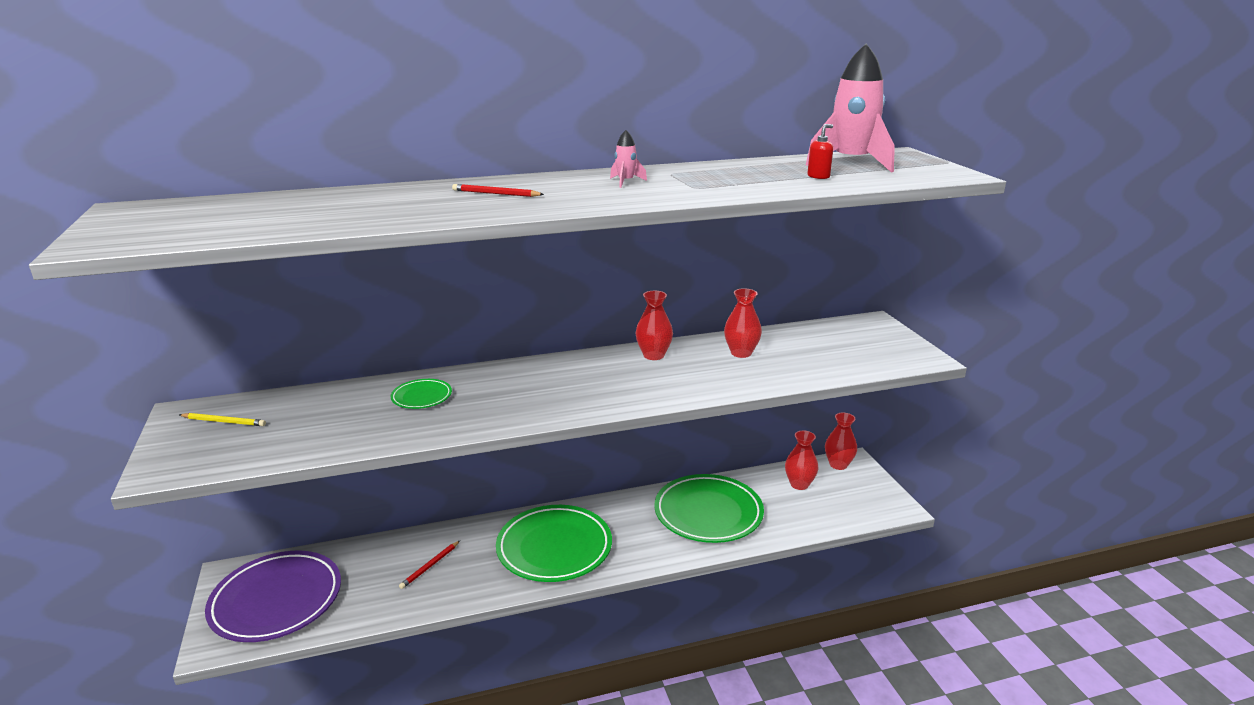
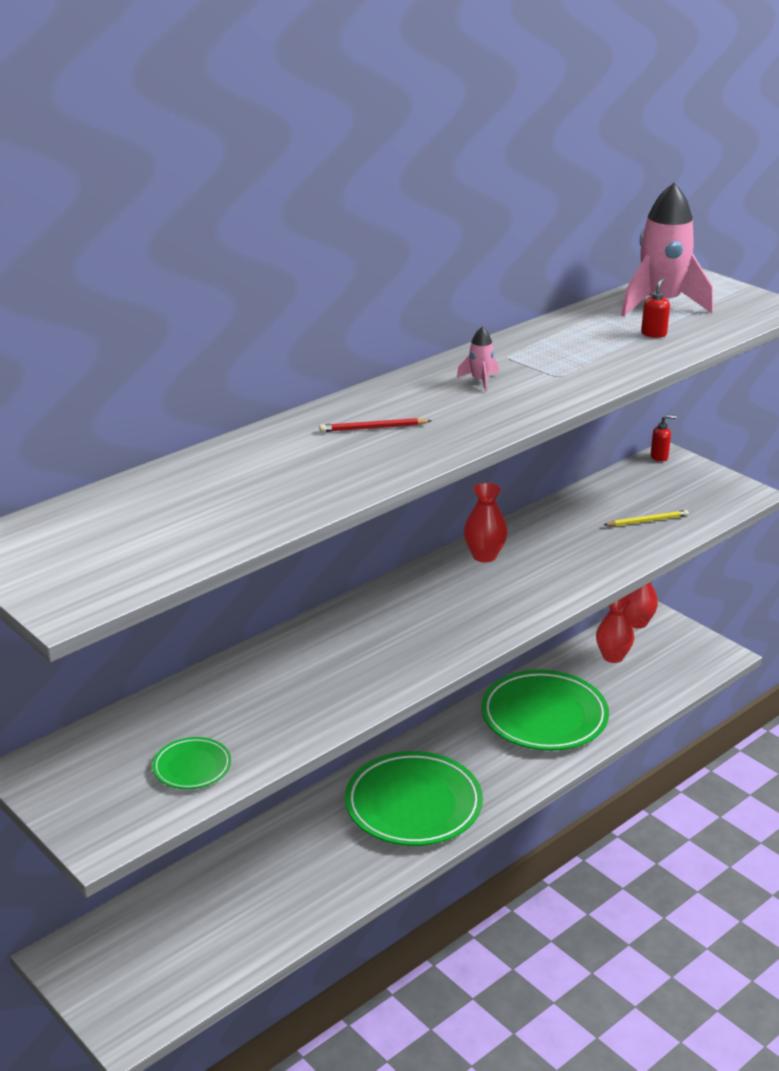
camera: 25 degrees left, 5 degrees up
yellow pencil [179,413,266,426] -> yellow pencil moved to [604,510,689,526]
purple plate [205,551,341,642] -> none
green plate [391,379,452,409] -> green plate moved to [152,737,231,789]
red pencil [399,541,460,589] -> none
red vase [724,288,762,358] -> none
none -> red soap dispenser [651,414,677,462]

